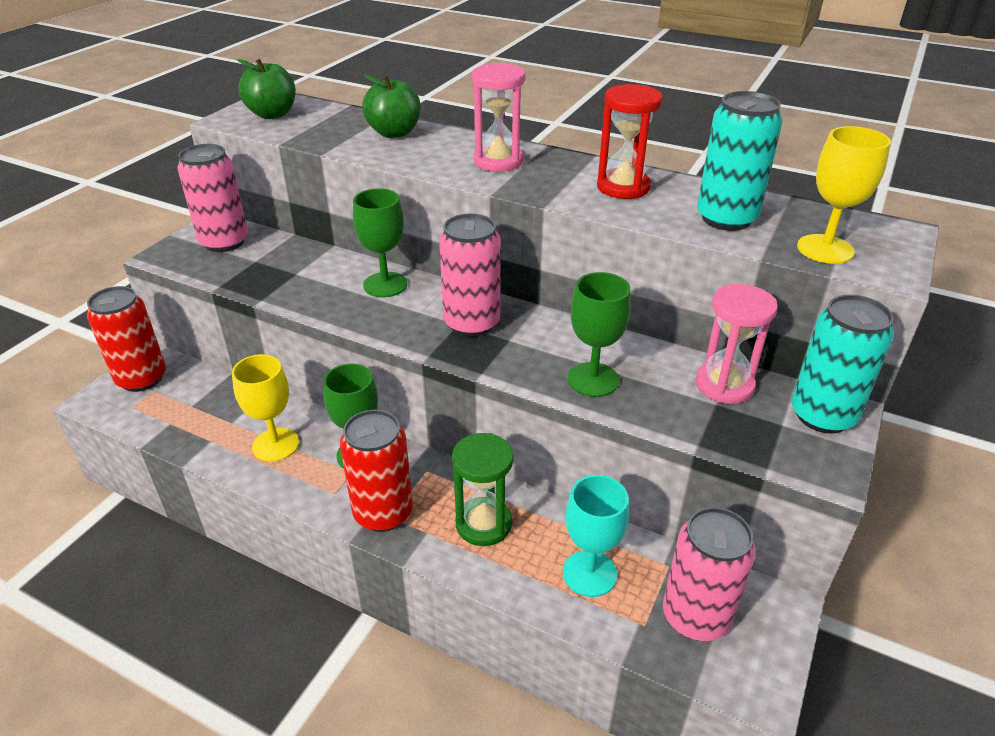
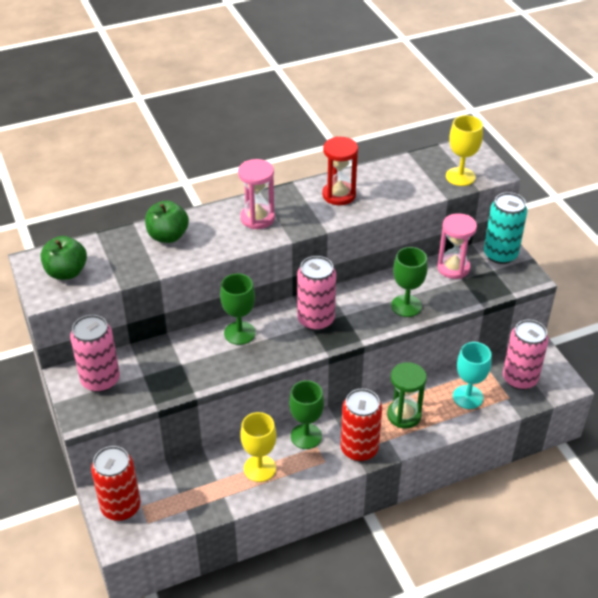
camera: 50 degrees left, 5 degrees up
turquoise can [697,91,783,231] -> none

